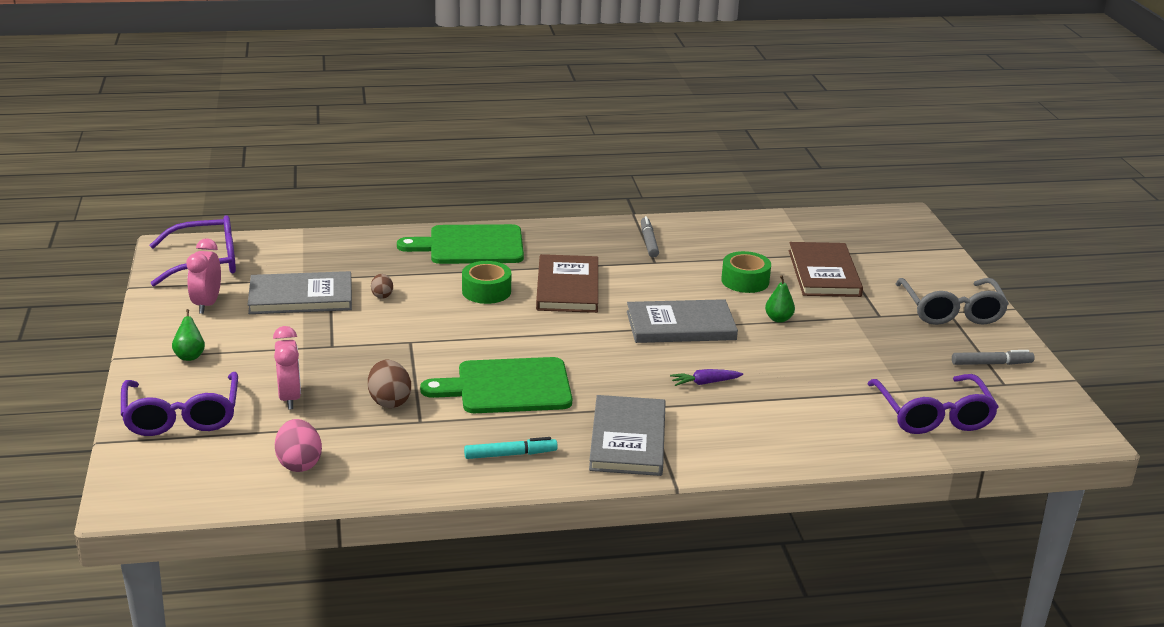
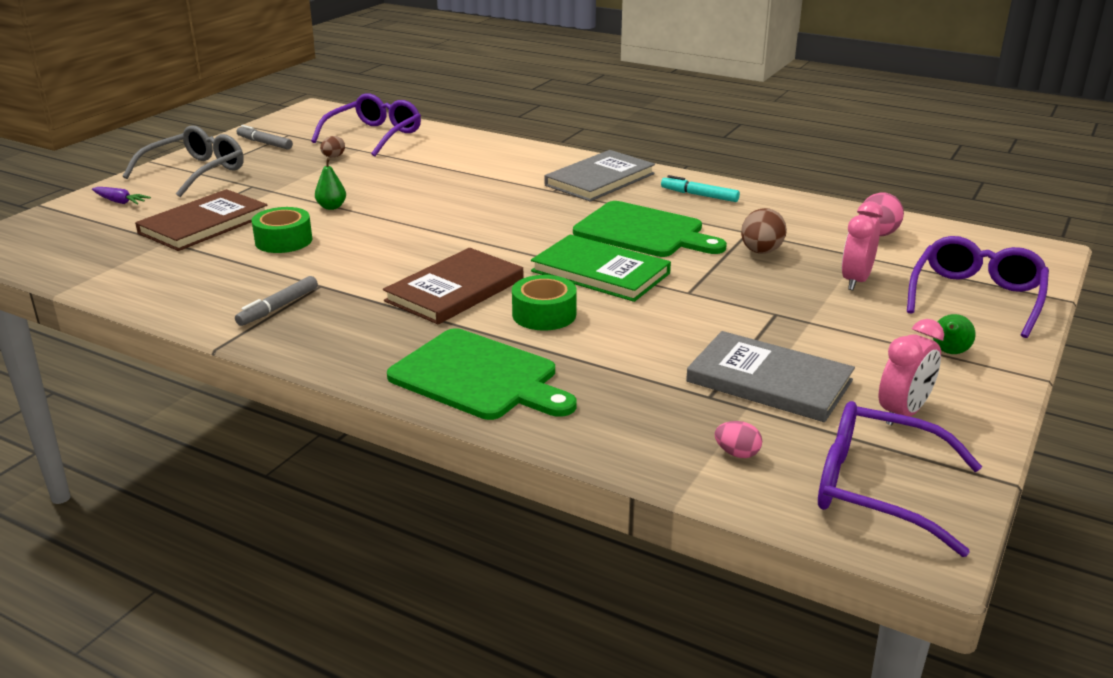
camera: 140 degrees left, 0 degrees up
brown egg [371,274,393,299] -> brown egg moved to [320,136,345,157]
grey book [627,299,738,343] -> none
purple carrot [670,369,743,386] -> purple carrot moved to [92,187,151,205]
none -> green book [531,234,671,302]
none -> pink egg [715,421,762,458]

